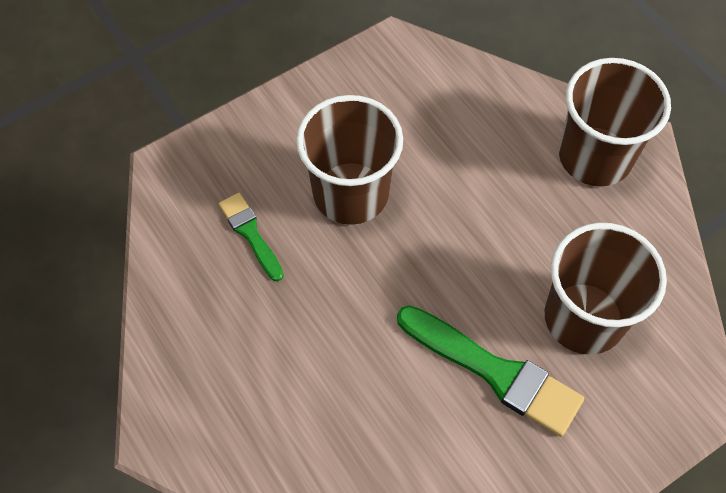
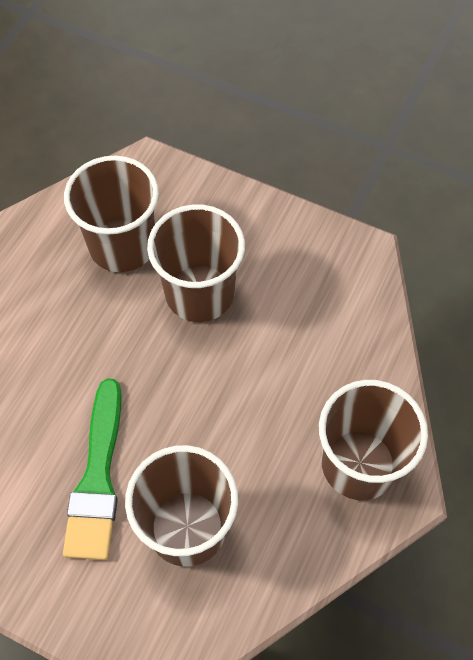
camera: 60 degrees right, 0 degrees up
green brush [219,193,284,281] -> brown cup [64,156,159,272]

